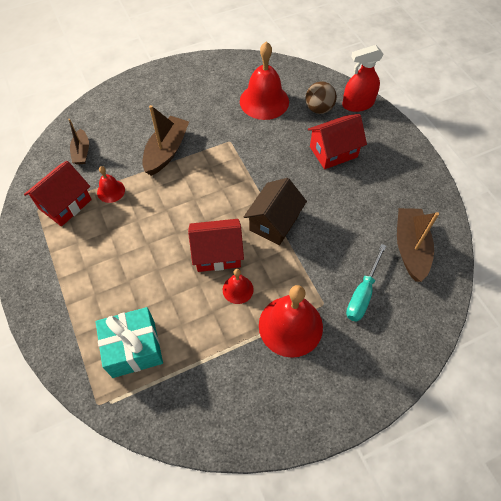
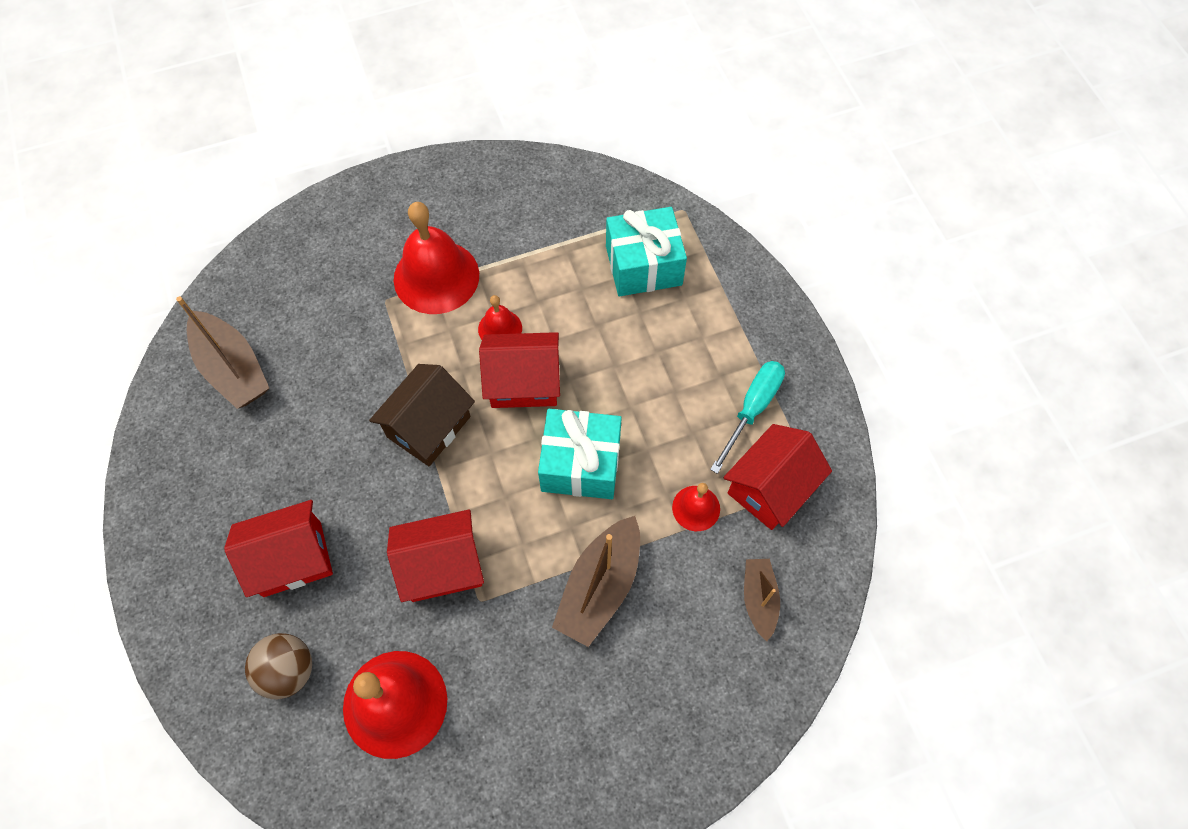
camera: 175 degrees left, 5 degrees up
red spray bottle [342,45,384,112] -> none
turquoise screwdriver [346,244,386,322] -> turquoise screwdriver moved to [710,361,785,474]
brown boat [397,208,439,282] -> brown boat turned 45 degrees counterclockwise [176,296,269,409]
none -> red house [387,510,484,602]
none -> turquoise gift [538,409,622,499]

